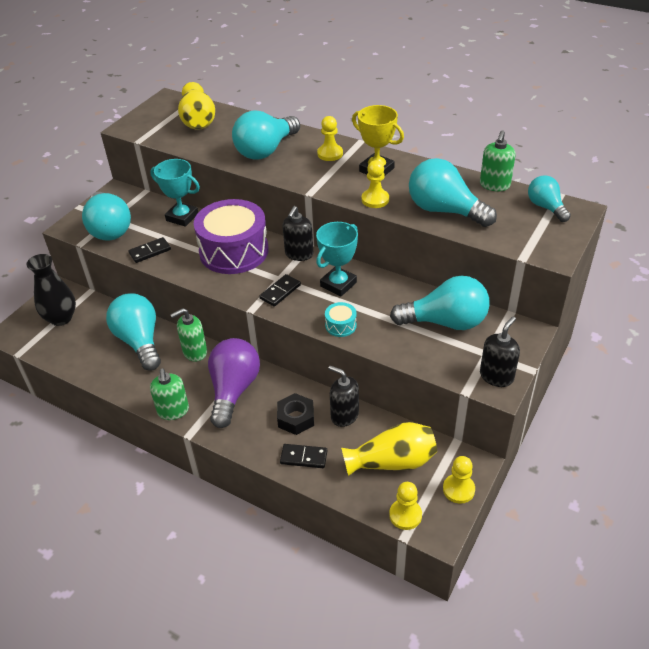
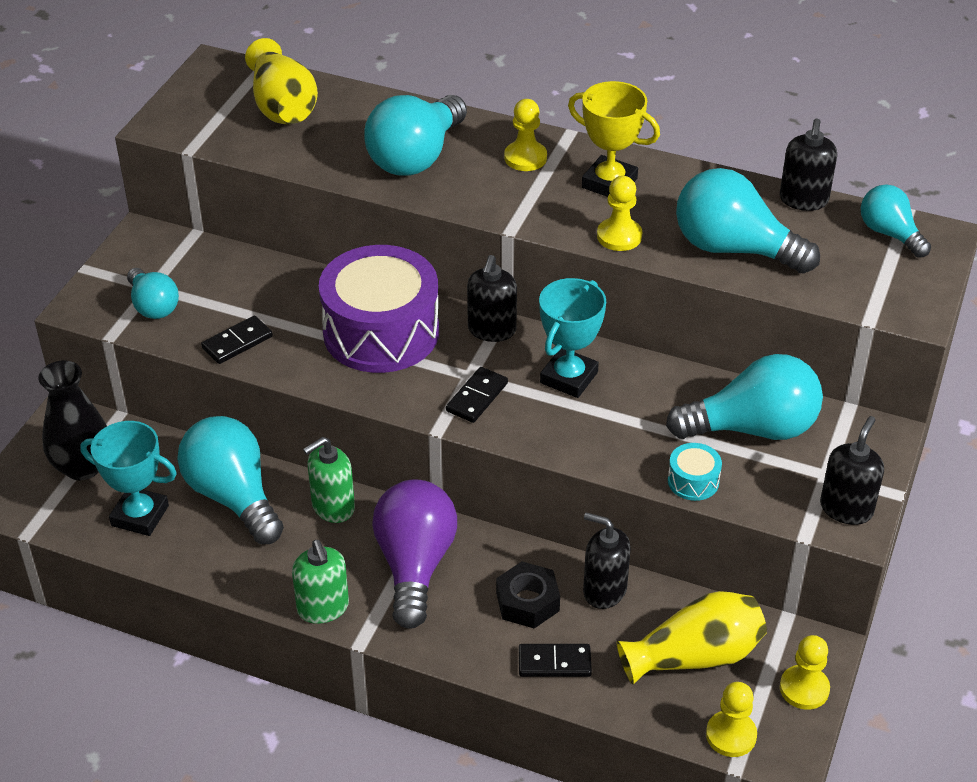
camera: 10 degrees left, 0 degrees up
turquoise light bulb [82,192,131,240] -> turquoise light bulb [127,268,179,319], size x0.59
turquoise trophy [150,159,200,227] -> turquoise trophy moved to [80,421,177,536]
turquoise drum [325,302,357,337] -> turquoise drum moved to [668,443,722,501]
green soap dispenser [480,130,516,191] -> black soap dispenser [780,118,837,211]

